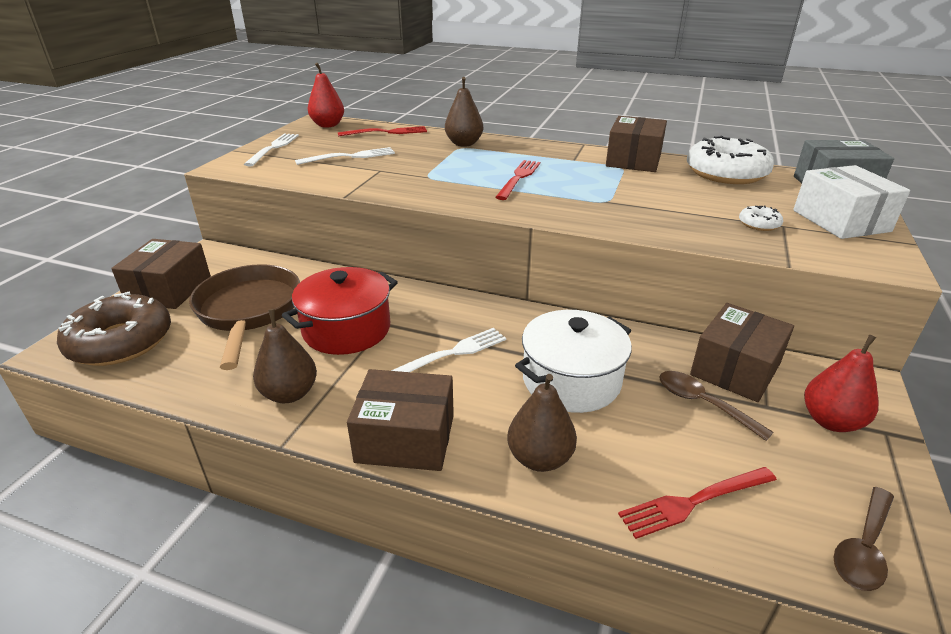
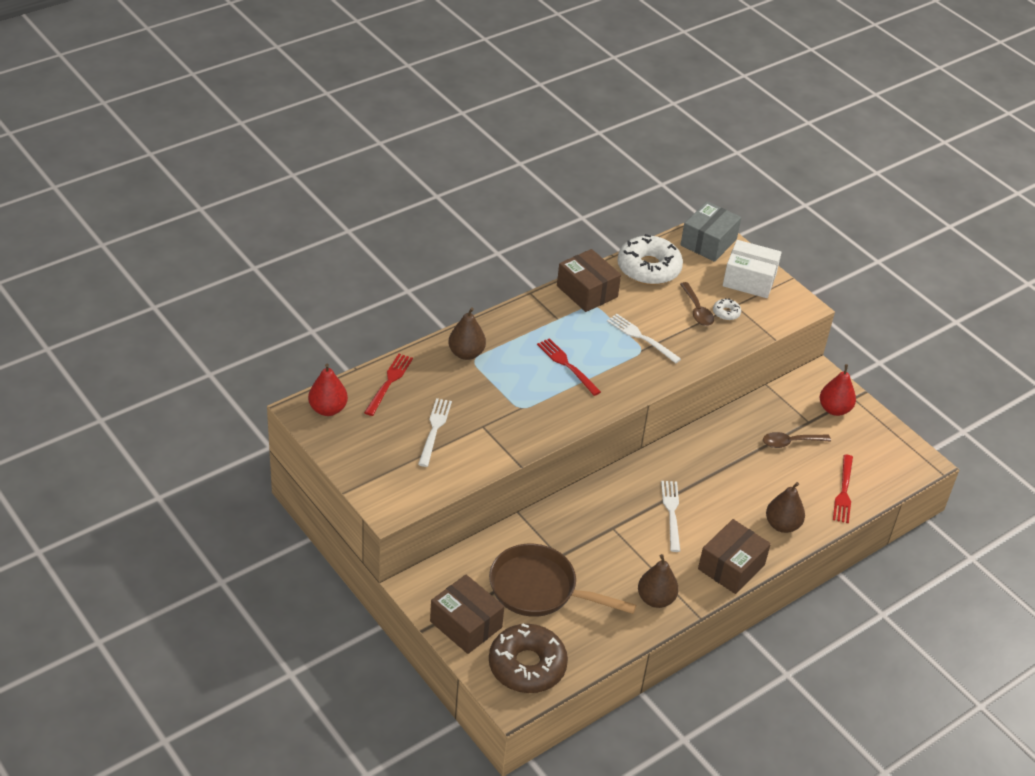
camera: 60 degrees left, 10 degrees up
white fork [244,134,299,166] -> white fork moved to [607,314,681,363]
red pot [282,267,398,355] -> none
white pot [515,310,632,413] -> none
brown box [690,303,794,402] -> none
brown spoon [833,487,894,591] -> brown spoon moved to [680,282,714,326]

